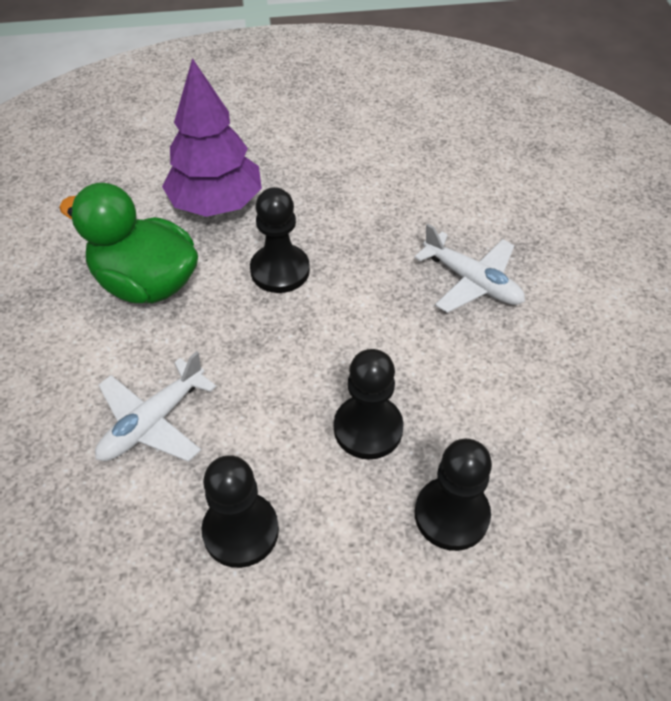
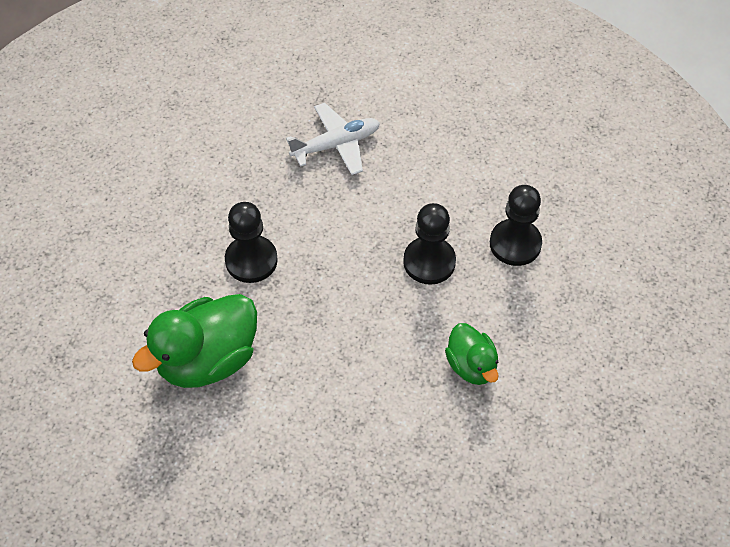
camera: 65 degrees left, 5 degrees up
white plane [95,351,216,462] -> none
purple tree [162,58,262,217] -> none
black pawn [201,455,279,568] -> green duck [445,323,499,385]

